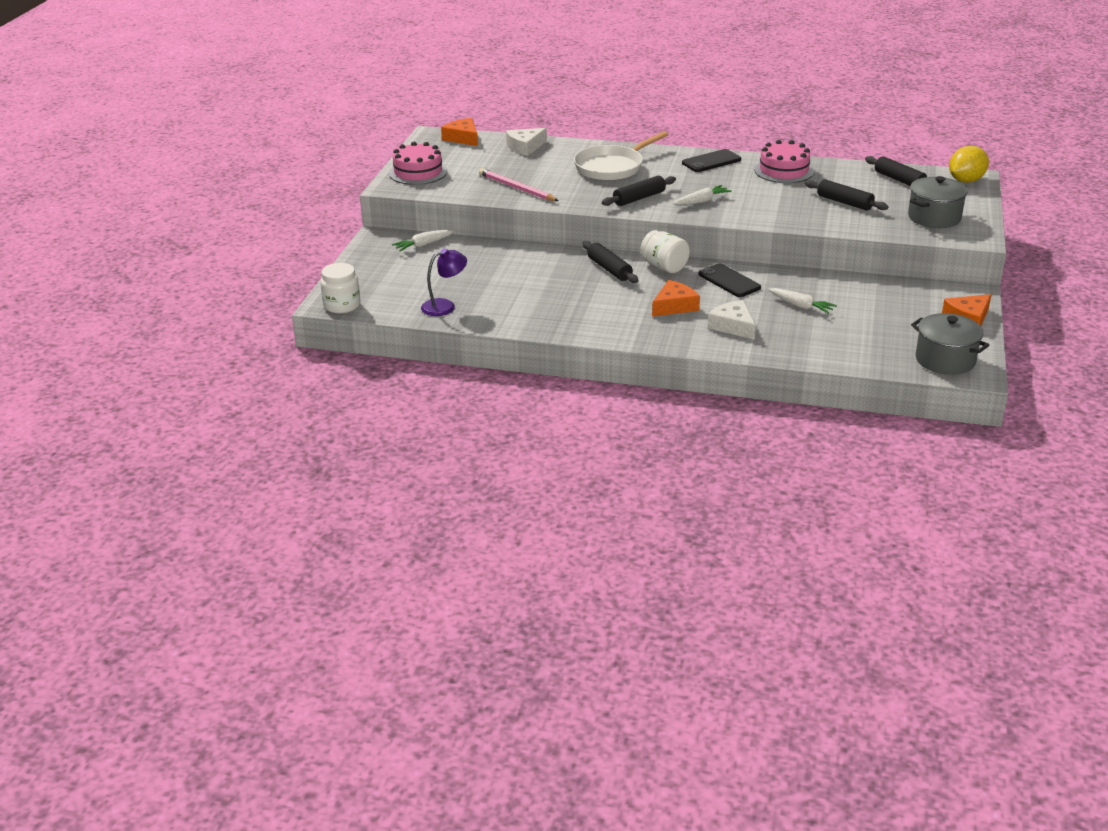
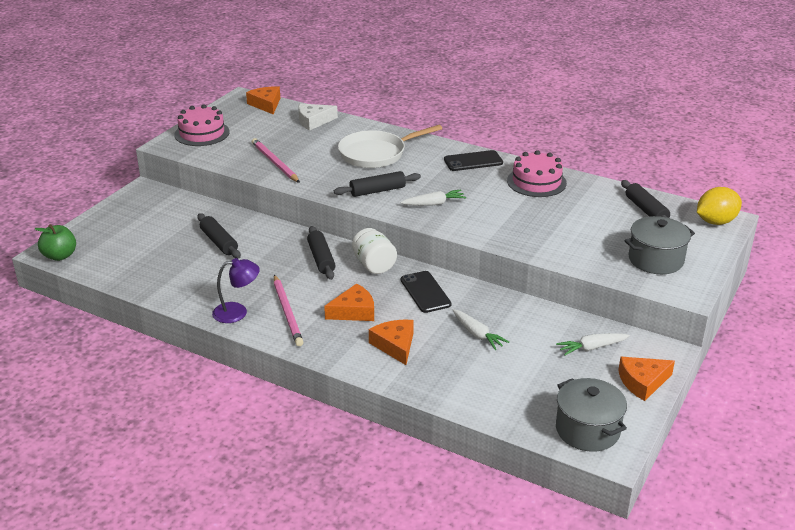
camera: 15 degrees right, 0 degrees up
white jar [320,263,360,314] -> green apple [35,224,76,261]
white carrot [392,230,454,251] -> white carrot moved to [556,333,630,356]
purple lamp [421,248,467,316] -> purple lamp moved to [212,258,260,323]
white cheese [707,300,756,340] -> orange cheese [369,320,414,365]
black rolling pin [805,179,889,211] -> black rolling pin moved to [197,213,241,258]
none -> pink pencil [274,275,303,346]

